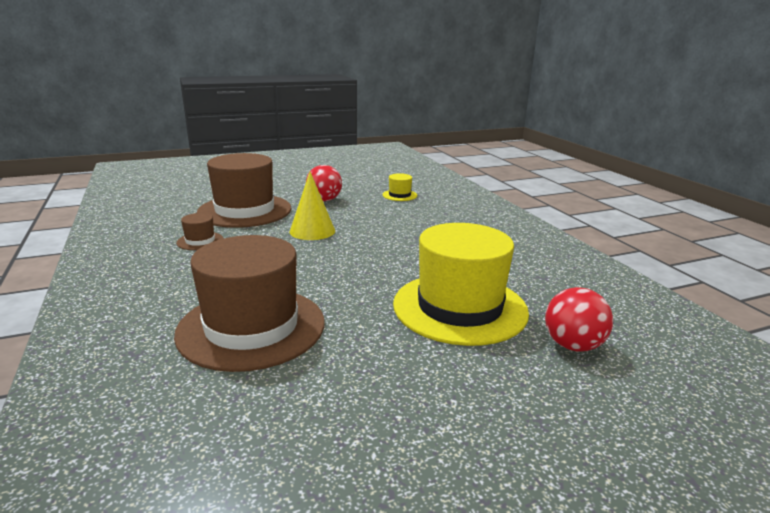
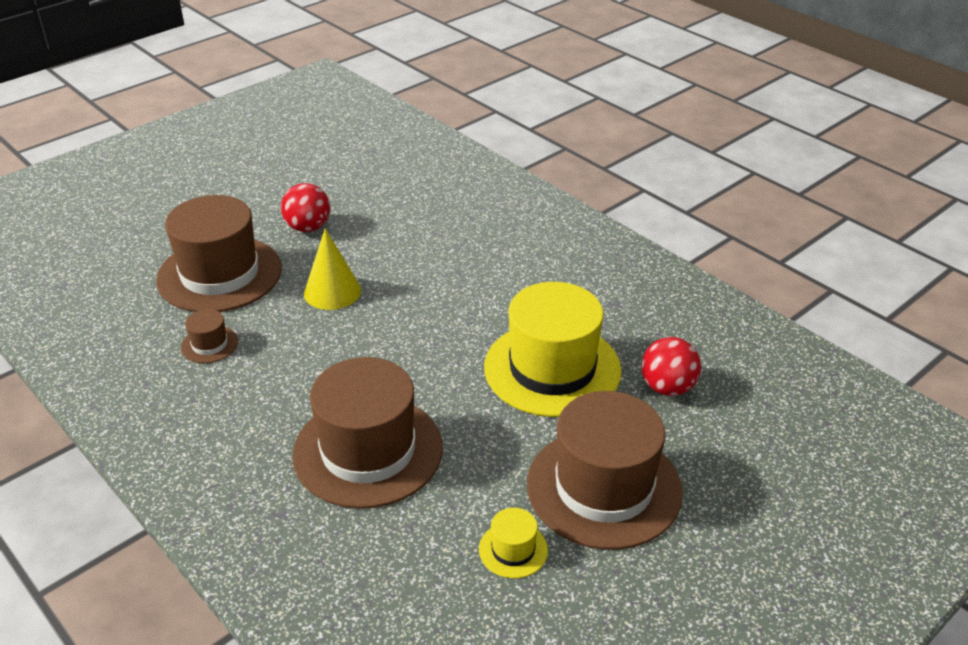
camera: 20 degrees left, 15 degrees up
yellow hat [382,173,417,201] -> yellow hat moved to [479,508,548,578]
none -> brown hat [527,391,683,550]

